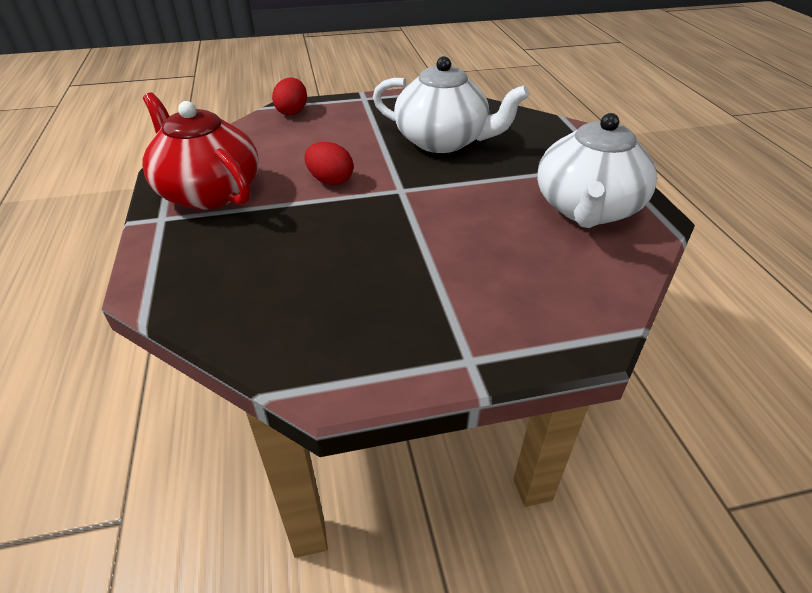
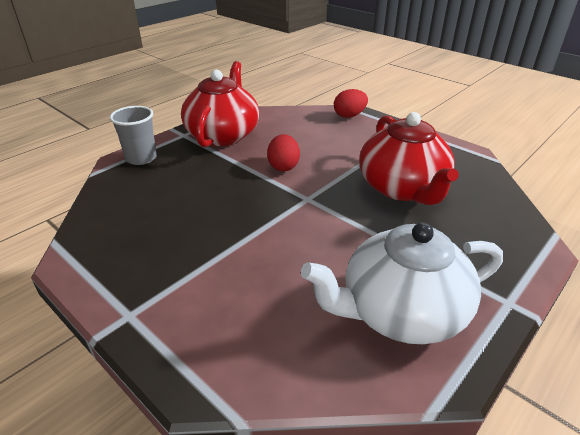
camera: 55 degrees right, 5 degrees down
white teapot [373,56,529,153] -> red teapot [359,112,459,205]
none -> grey cup [110,106,157,165]

